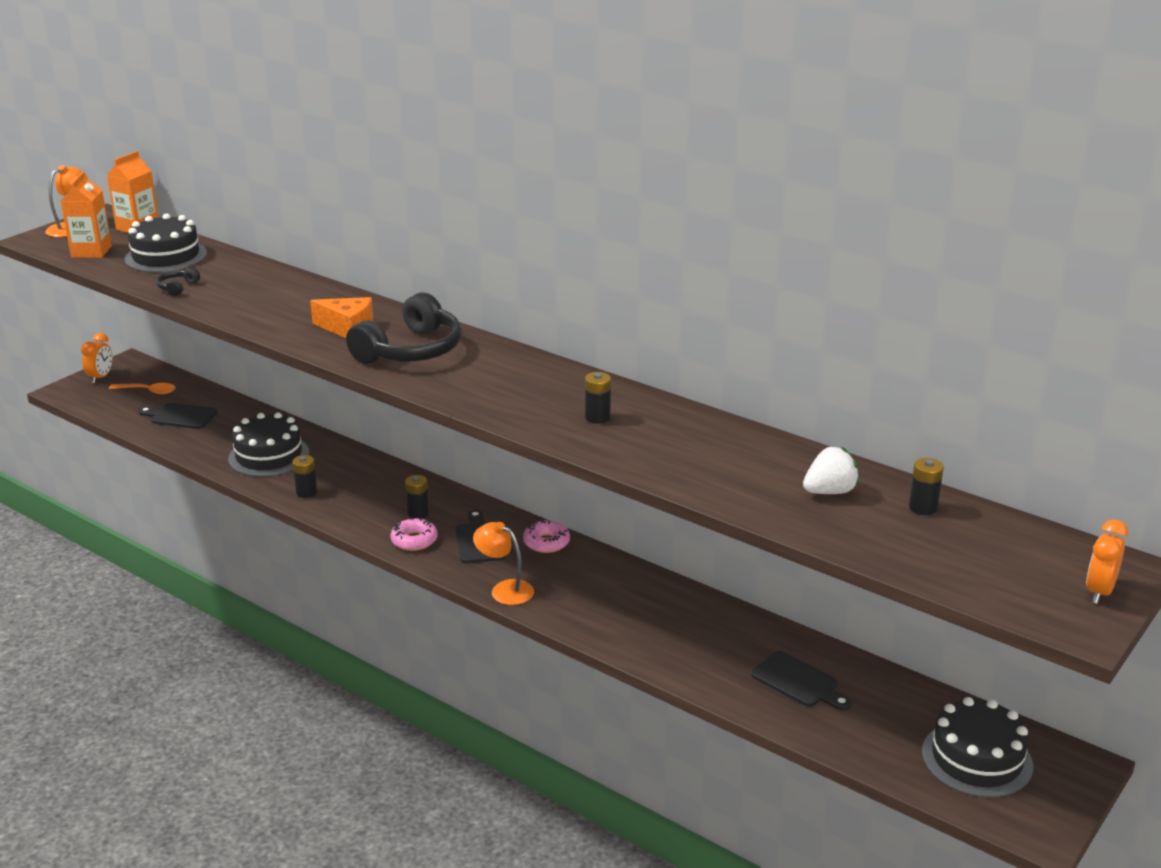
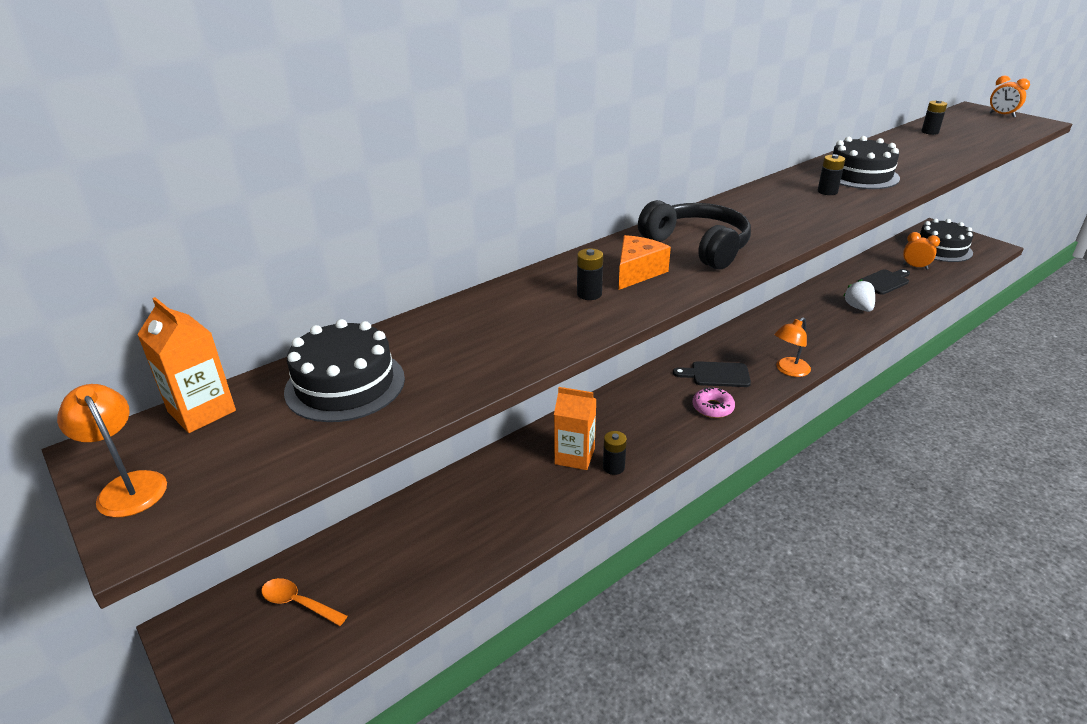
camera: 75 degrees left, 5 degrees up
orange carton [61,172,112,258] -> orange carton moved to [554,387,597,470]
orange clock [81,333,113,383] -> orange clock moved to [903,232,940,270]
orange spoon [109,383,176,394] -> orange spoon turned 90 degrees counterclockwise [261,578,347,626]
black cutting board [138,403,217,429] -> none
black headphones [156,268,200,296] -> none
black cake [228,412,309,477] -> black cake moved to [833,136,900,189]
black battery [405,475,429,518] -> black battery moved to [577,248,603,300]
pink donut [523,520,570,553] -> none
white strawberry [803,447,860,494] -> white strawberry moved to [843,279,875,312]

